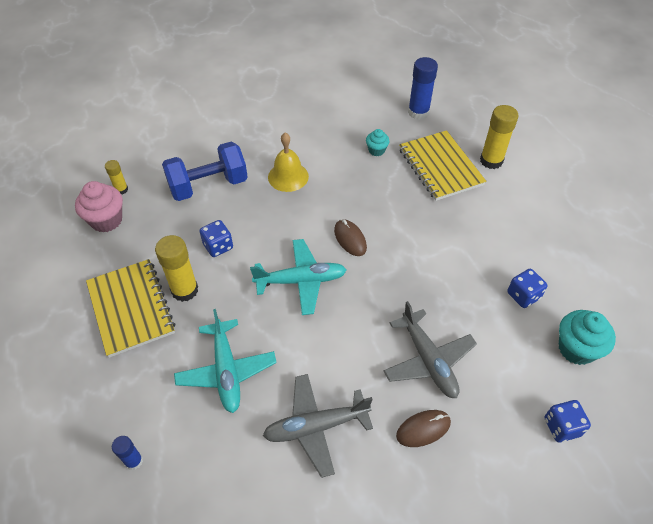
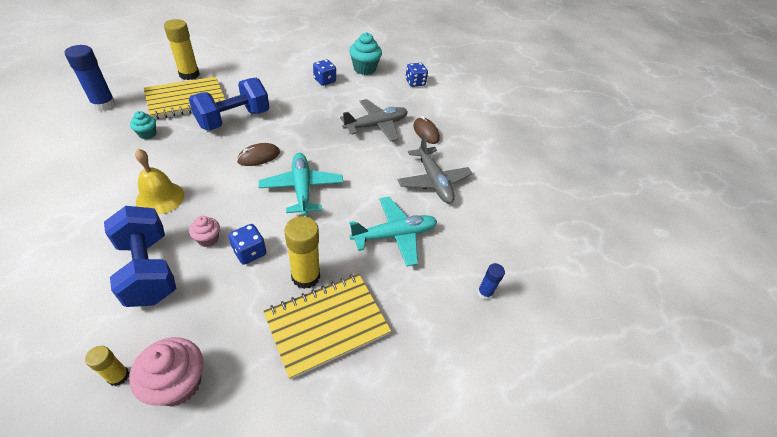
camera: 100 degrees left, 5 degrees down
none -> blue dumbbell [189,78,269,130]
none -> pink cupcake [189,216,220,247]

